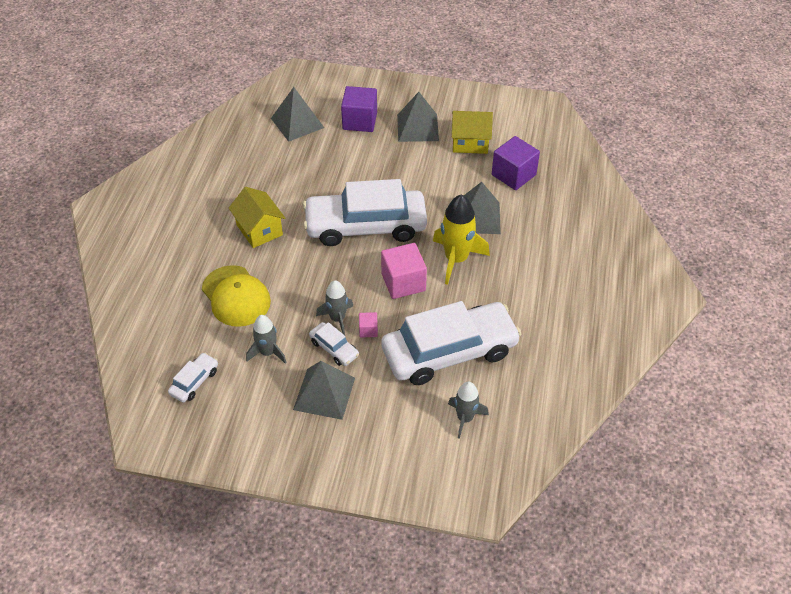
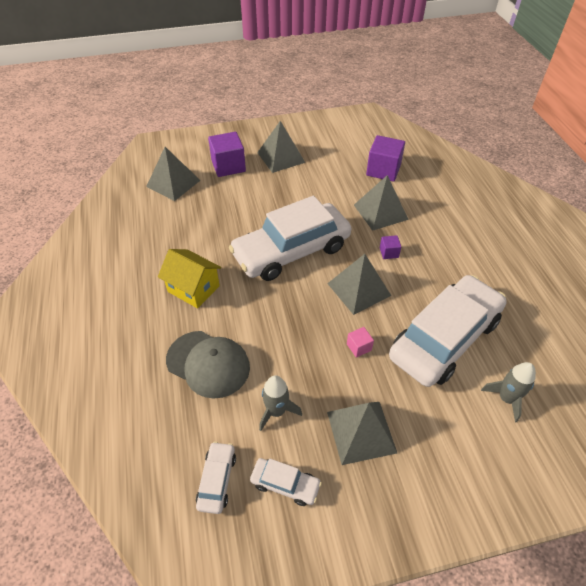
camera: 25 degrees left, 0 degrees up
yellow cap [202,265,271,327] -> grey cap [166,331,250,399]
white car [309,322,359,366] -> white car moved to [250,458,322,506]
grey rocket [316,280,353,335] -> none
pink cube [381,243,427,299] -> grey pyramid [327,254,391,315]
yellow rocket [433,194,490,285] -> purple cube [380,235,401,259]
yellow house [452,111,493,154] -> none

